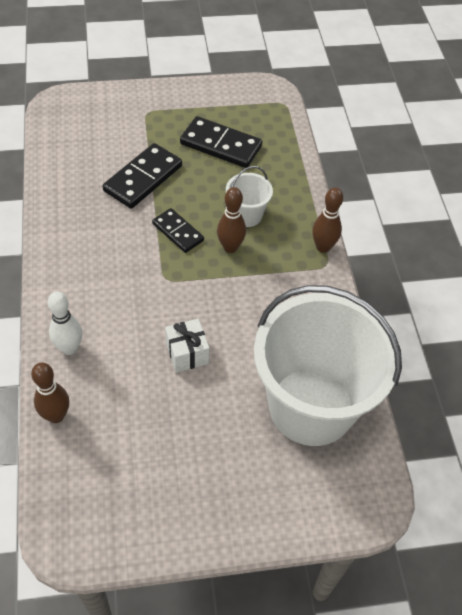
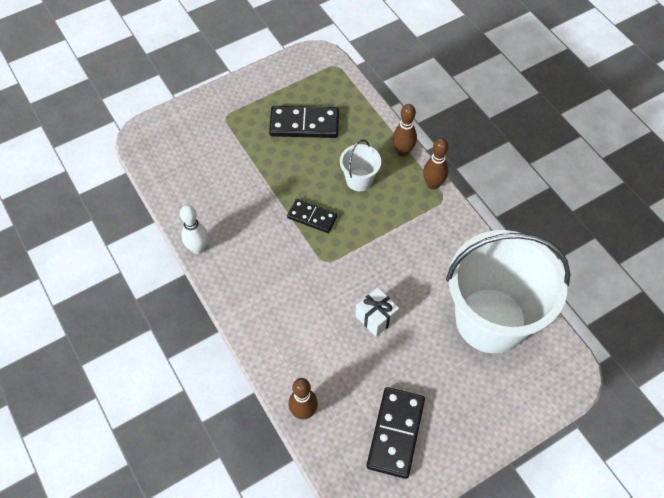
camera: 20 degrees left, 5 degrees up
white bowling pin [48,291,82,355] -> white bowling pin moved to [180,205,208,254]
black domino [103,143,182,209] -> black domino moved to [366,387,425,479]
brown bowling pin [217,187,246,253] -> brown bowling pin moved to [393,104,417,156]

